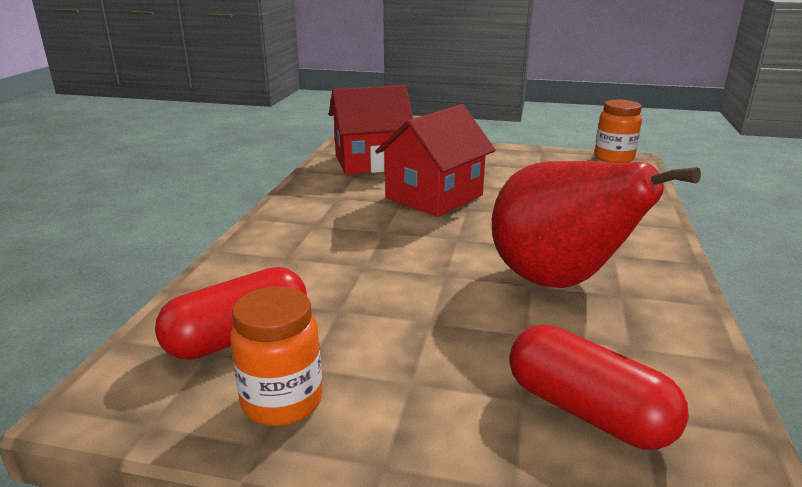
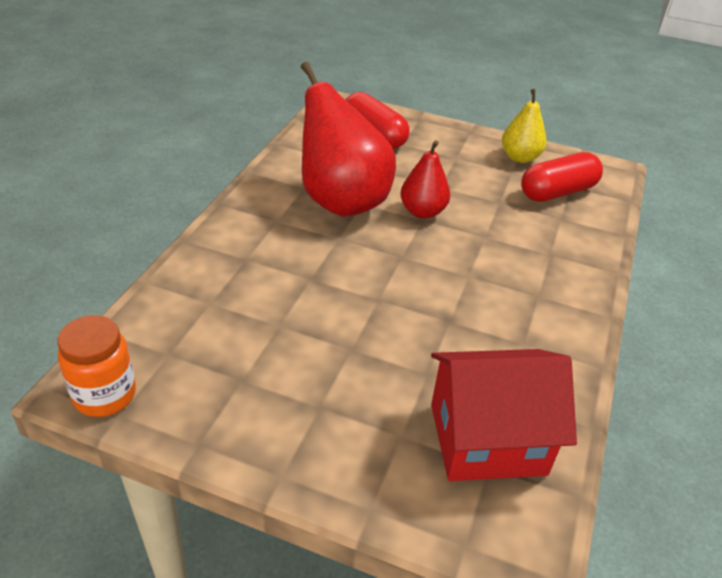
camera: 175 degrees left, 15 degrees up
orange jar [230,286,322,426] -> yellow pear [502,89,547,163]
red house [375,104,496,217] -> none
none -> red pear [401,140,450,219]

